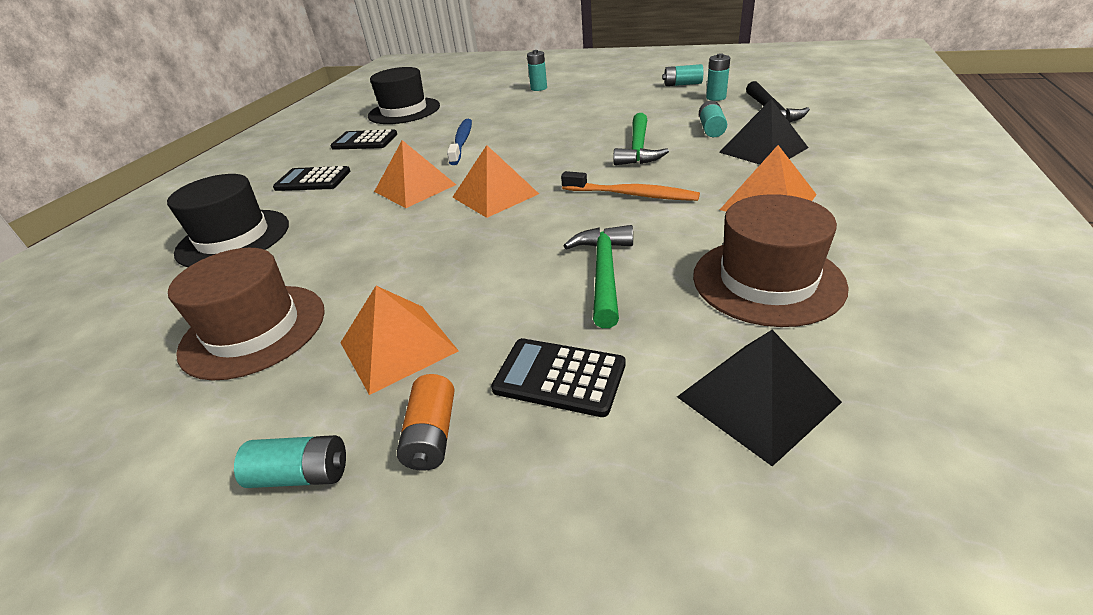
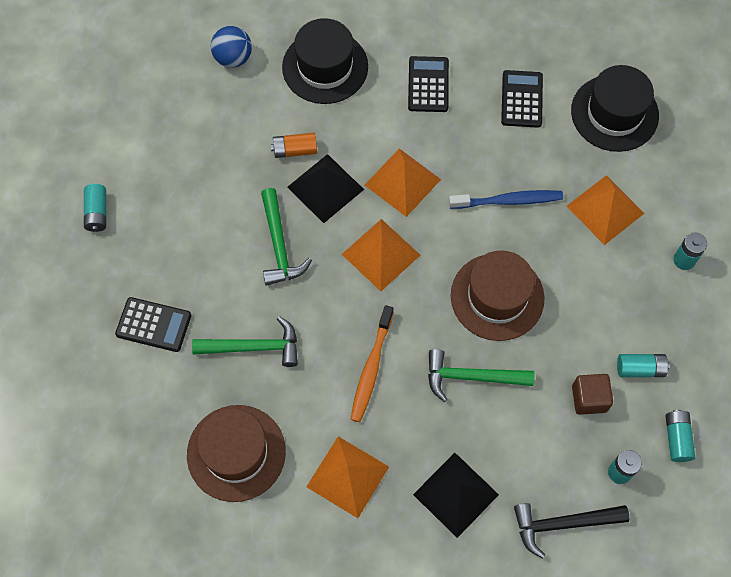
camera: 80 degrees right, 30 degrees up
brown hat [168,248,325,380] -> brown hat moved to [451,250,545,341]
orange pyramid [340,286,459,395] -> orange pyramid moved to [567,175,645,245]
orange battery [397,374,455,471] -> orange battery moved to [271,133,317,158]
black calculator [491,338,625,417] -> black calculator turned 90 degrees clockwise [115,297,191,352]
black pyramid [677,330,842,466] -> black pyramid moved to [287,154,364,223]
turquoise battery [699,101,727,137] -> turquoise battery moved to [617,354,670,377]
none -> blue ball [211,26,252,68]
none -> green hammer [261,188,312,286]
none -> brown cube [572,374,613,415]

